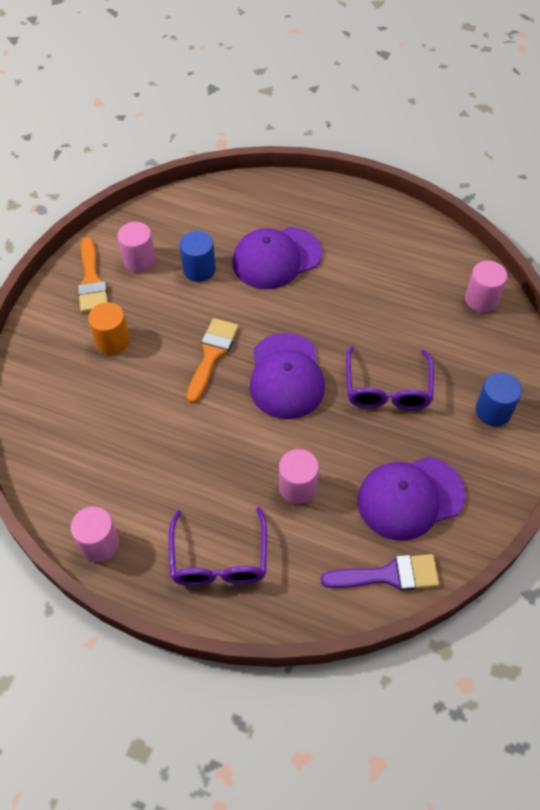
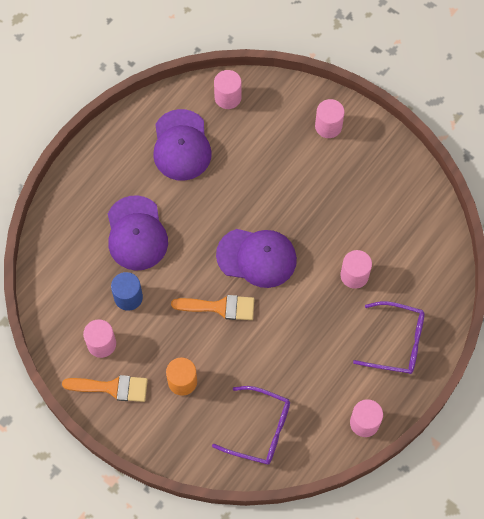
camera: 75 degrees left, 10 degrees up
orange brush [186,318,239,403] -> orange brush turned 150 degrees clockwise [171,295,255,320]
purple brush [321,554,439,591] -> none
purple glasses [346,346,434,410] -> purple glasses moved to [212,386,290,465]
purple cap [358,457,465,541] -> purple cap moved to [153,109,212,181]
blue cylinder [475,372,522,426] -> pink cylinder [315,99,345,138]

